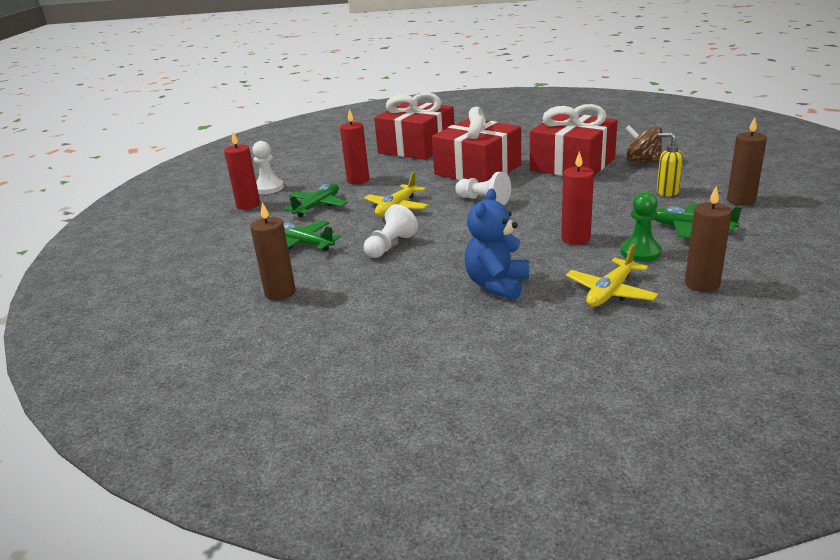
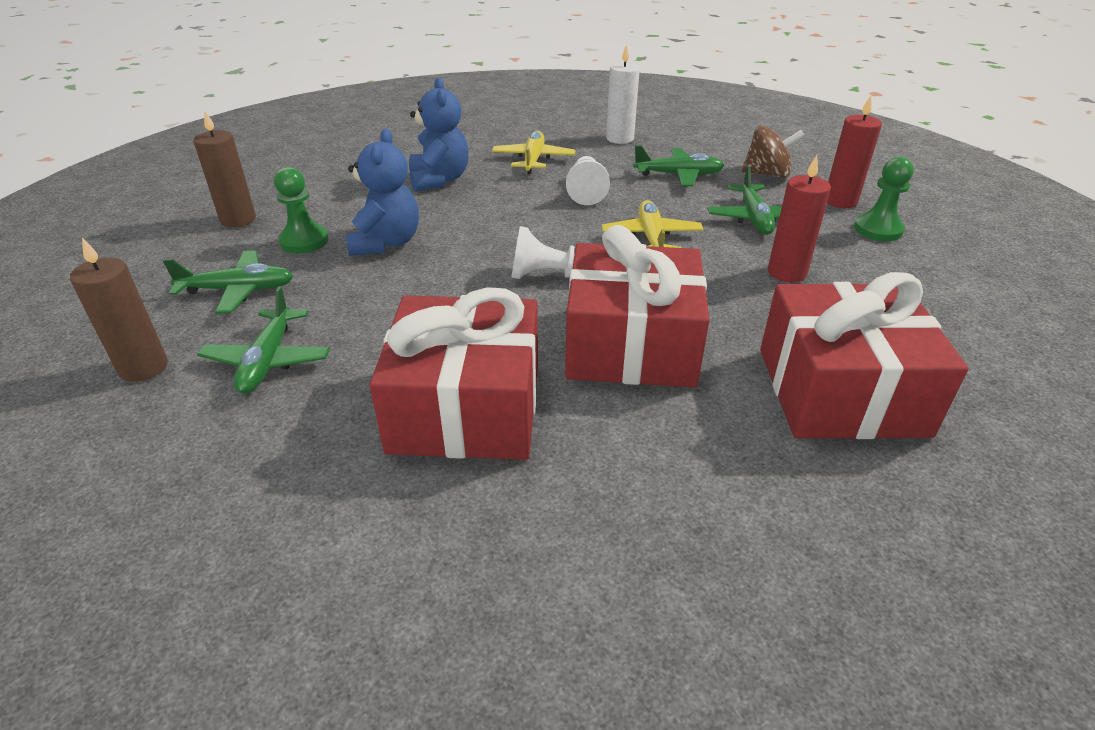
camera: 145 degrees right, 10 degrees up
brown candle [250,202,296,300] -> white candle [606,45,640,144]
white pawn [252,141,284,194] -> green pawn [854,157,914,241]
red candle [561,151,594,245] -> blue teddy bear [346,129,419,256]
yellow plane [566,244,658,307] -> yellow plane moved to [492,130,575,174]
brown spinning top [625,125,662,163] -> brown spinning top moved to [741,125,805,178]
yellow soap dispenser [657,133,683,197] -> green plane [197,286,330,394]

